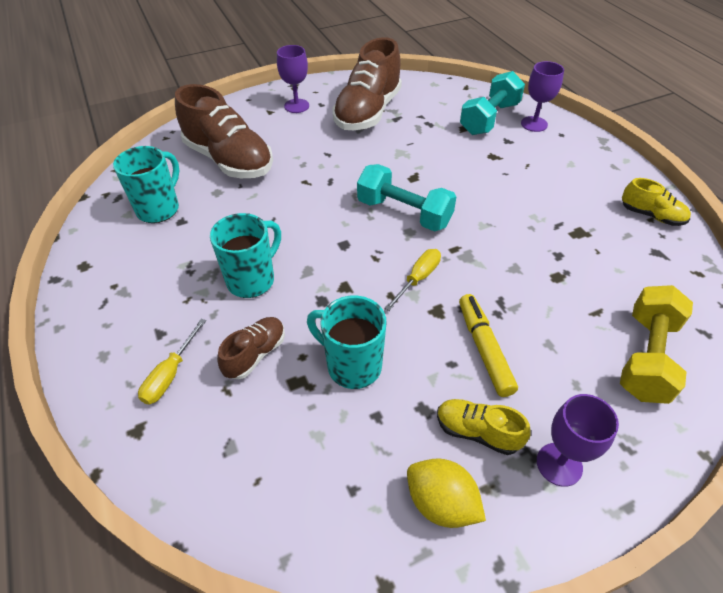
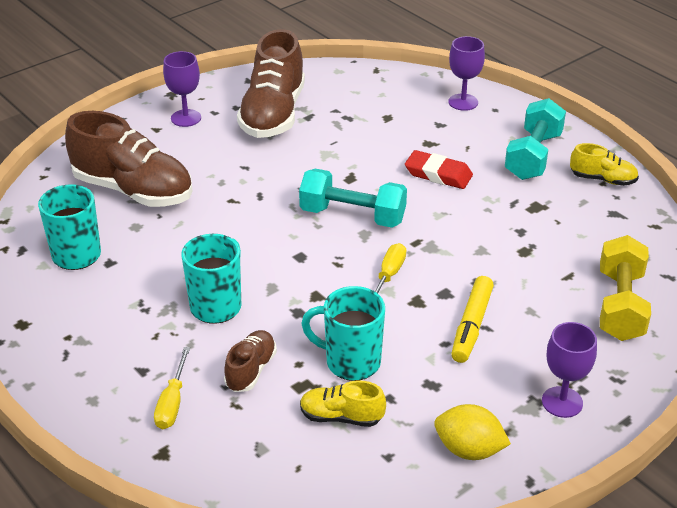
camera: 15 degrees left, 10 degrees down
yellow shoe [437,399,531,455] -> yellow shoe moved to [300,380,386,427]
yellow marker [459,294,518,397] -> yellow marker turned 135 degrees counterclockwise [451,276,494,363]
turquoise dumbbell [460,71,525,135] -> turquoise dumbbell moved to [505,98,566,180]
none -> red eraser [405,150,473,189]

